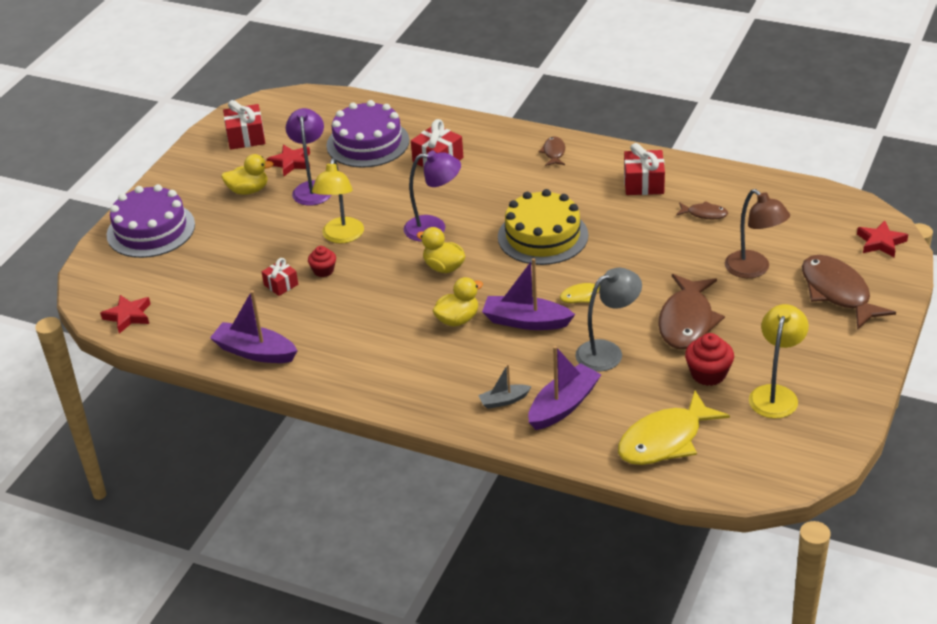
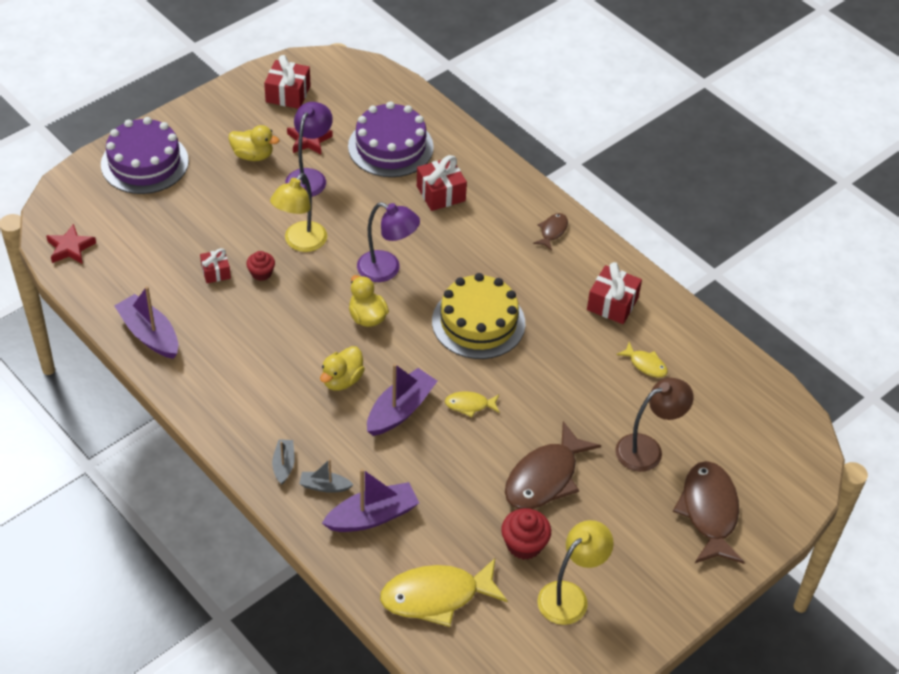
camera: 20 degrees right, 10 degrees up
yellow duck [433,277,483,327] -> yellow duck turned 135 degrees clockwise [320,346,365,390]
purple boat [482,258,575,330] -> purple boat turned 90 degrees clockwise [367,363,437,436]
grey lamp [575,268,642,371] -> none
brown fish [676,201,728,219] -> yellow fish [616,342,668,378]
brown lamp [725,189,790,278] -> brown lamp turned 105 degrees counterclockwise [615,378,693,472]
red star [857,221,908,257] -> none
none -> grey boat [272,439,295,484]

